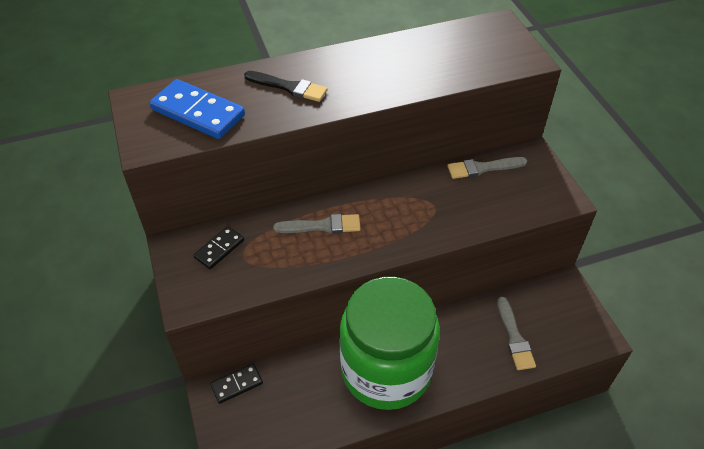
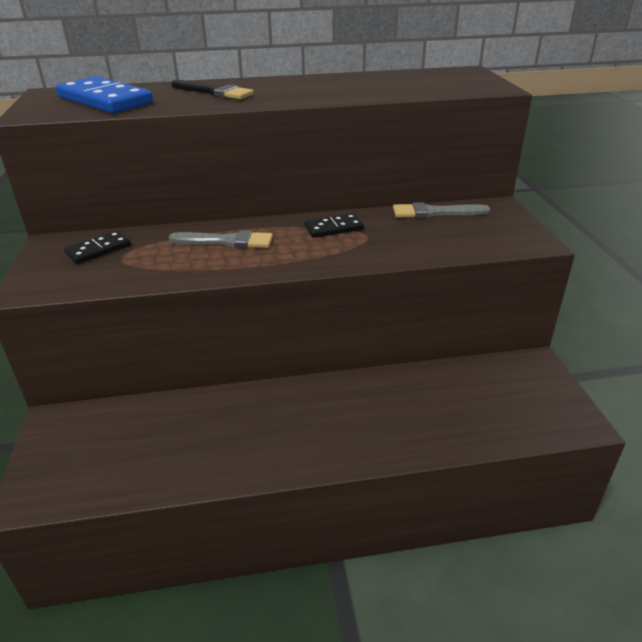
camera: 10 degrees right, 15 degrees down
black domino [210,364,263,404] -> black domino moved to [304,213,364,238]
green jar [340,277,440,410] -> none
grey brush [497,297,536,370] -> none

